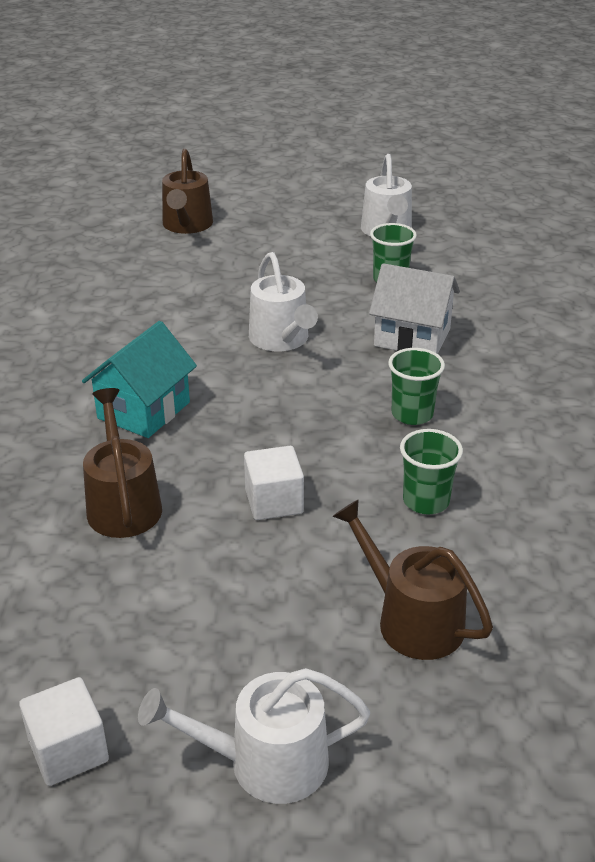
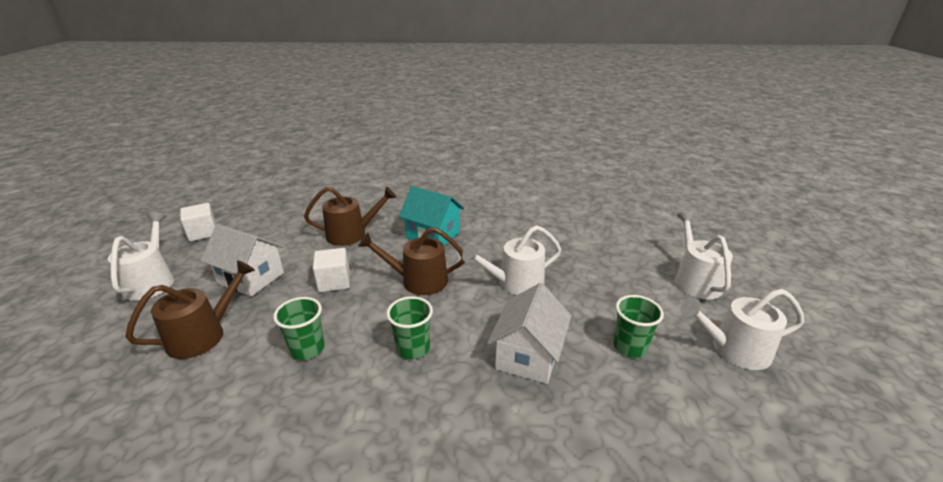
camera: 90 degrees right, 5 degrees down
brown watering can [162,149,213,234] -> brown watering can moved to [358,227,465,295]
none -> white house [201,224,284,296]
none -> white watering can [675,211,733,299]

